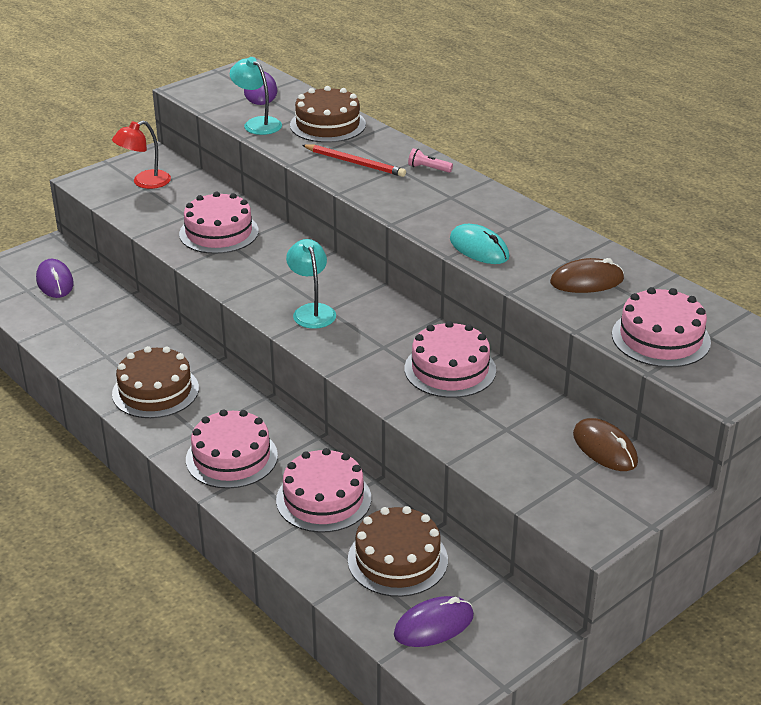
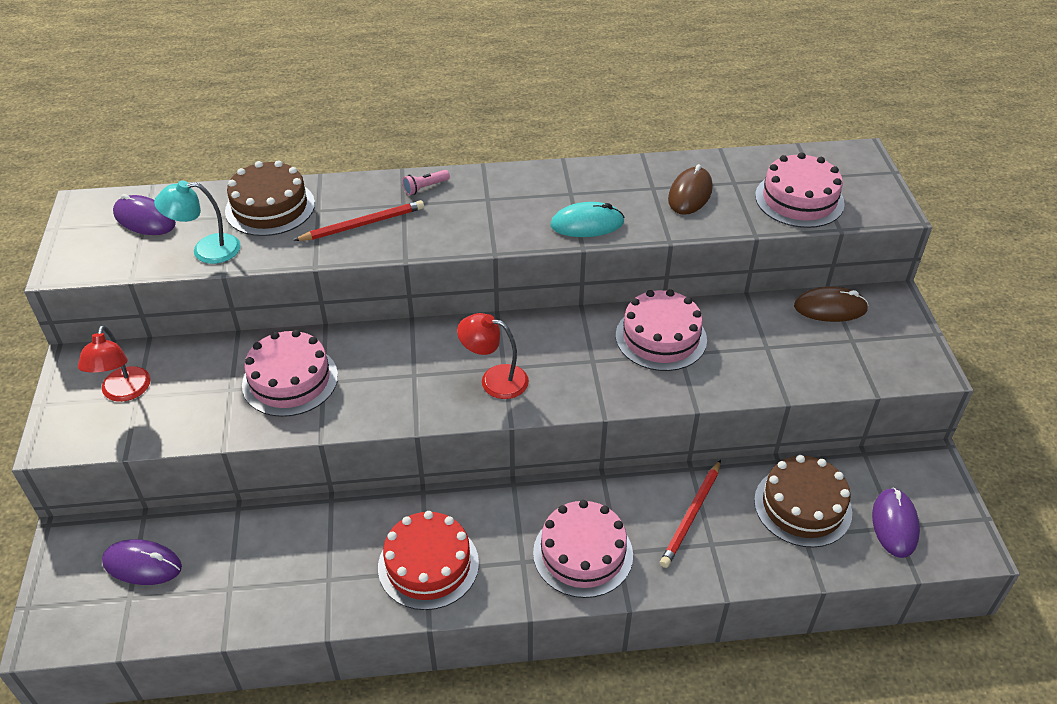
camera: 55 degrees left, 10 degrees up
brown cake [112,346,199,418] -> red cake [378,511,479,610]
pink cake [276,448,371,533] -> red pencil [660,460,721,568]
turquoise lamp [286,239,336,329] -> red lamp [457,313,529,399]

